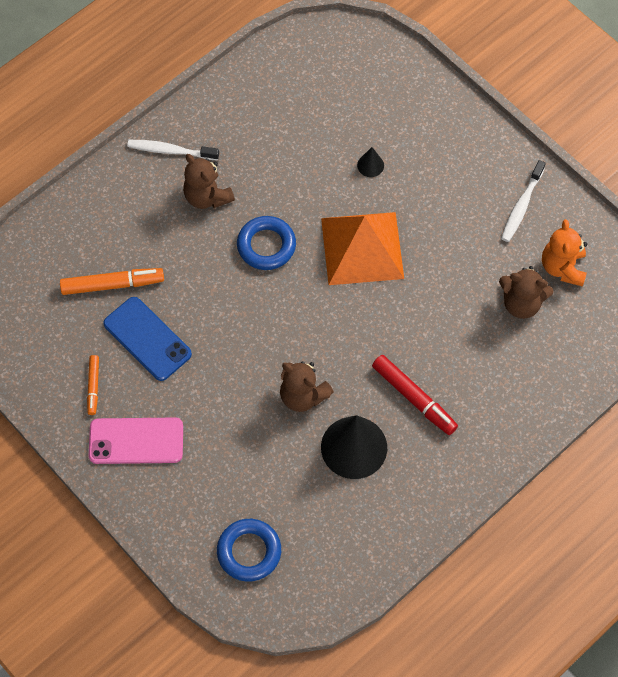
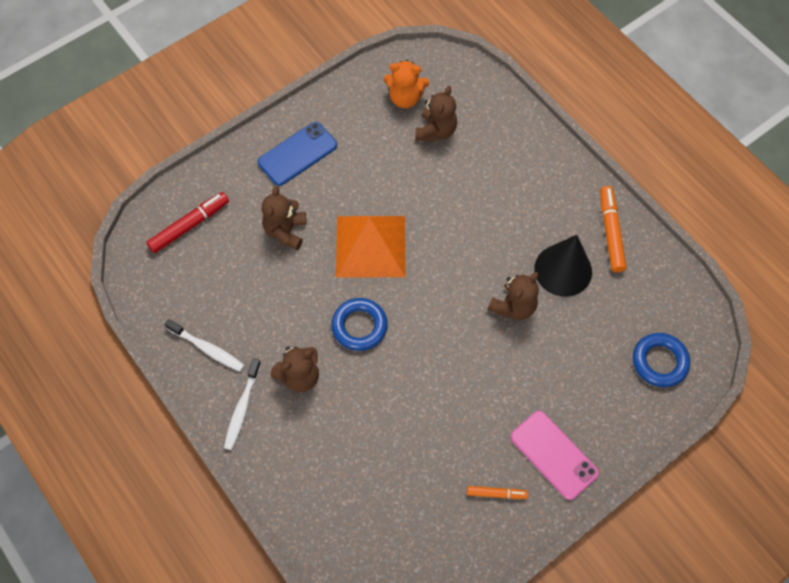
camera: 85 degrees left, 0 degrees up
orange marker [60,268,164,295] -> orange marker moved to [600,186,626,272]
pink phone [89,417,183,464] -> pink phone turned 45 degrees counterclockwise [511,411,599,500]
blue phone [103,297,192,381] -> blue phone moved to [258,122,337,186]
black cone [357,147,384,177] -> brown teddy bear [261,186,307,250]
red marker [372,355,458,435] -> red marker moved to [146,192,229,253]
white toothbrush [501,160,546,242] -> white toothbrush moved to [164,319,245,372]

